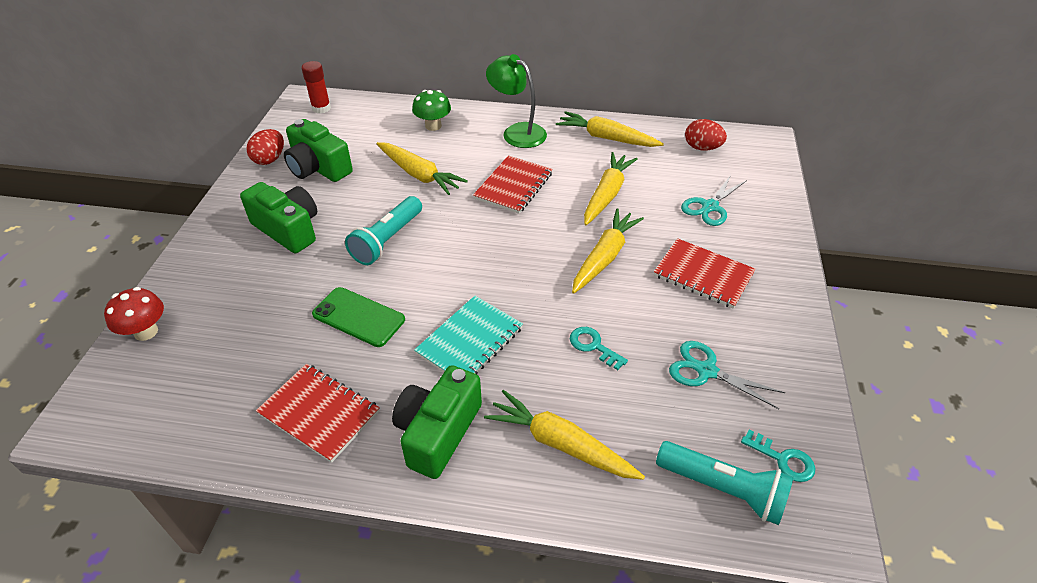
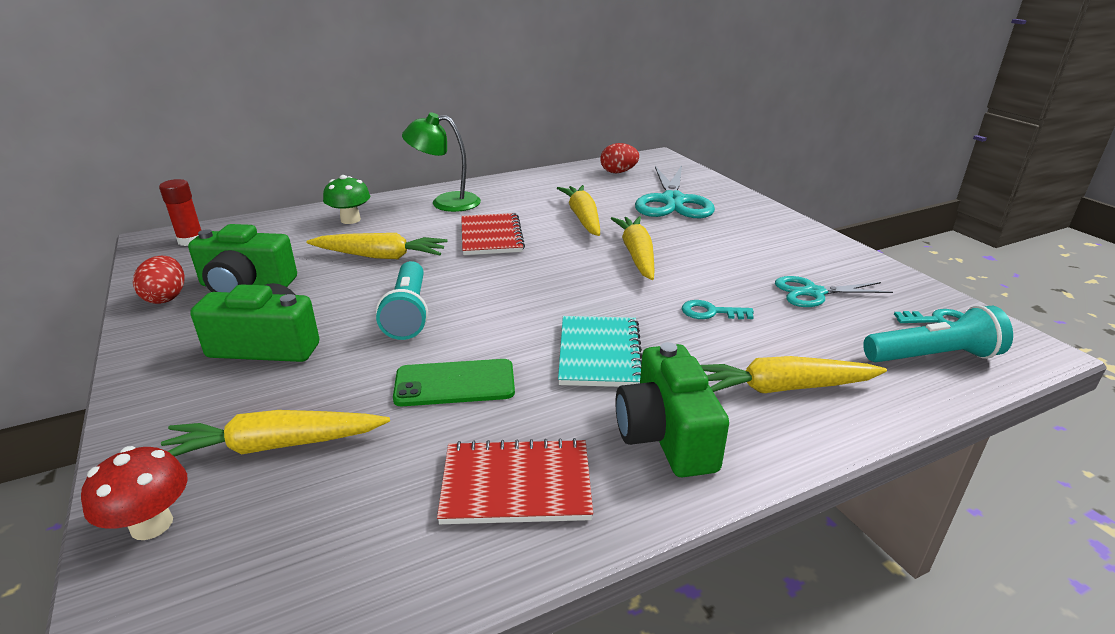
camera: 35 degrees left, 15 degrees down
yellow carrot [556,111,664,147] -> yellow carrot moved to [161,410,390,457]
red notebook [654,238,756,309] -> none
turquoise scissors [681,175,747,226] -> turquoise scissors [635,165,715,218], size x1.72

